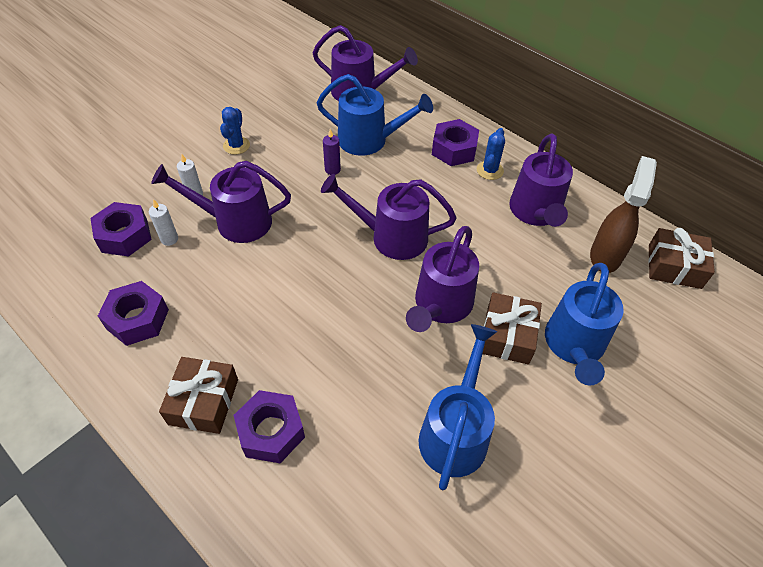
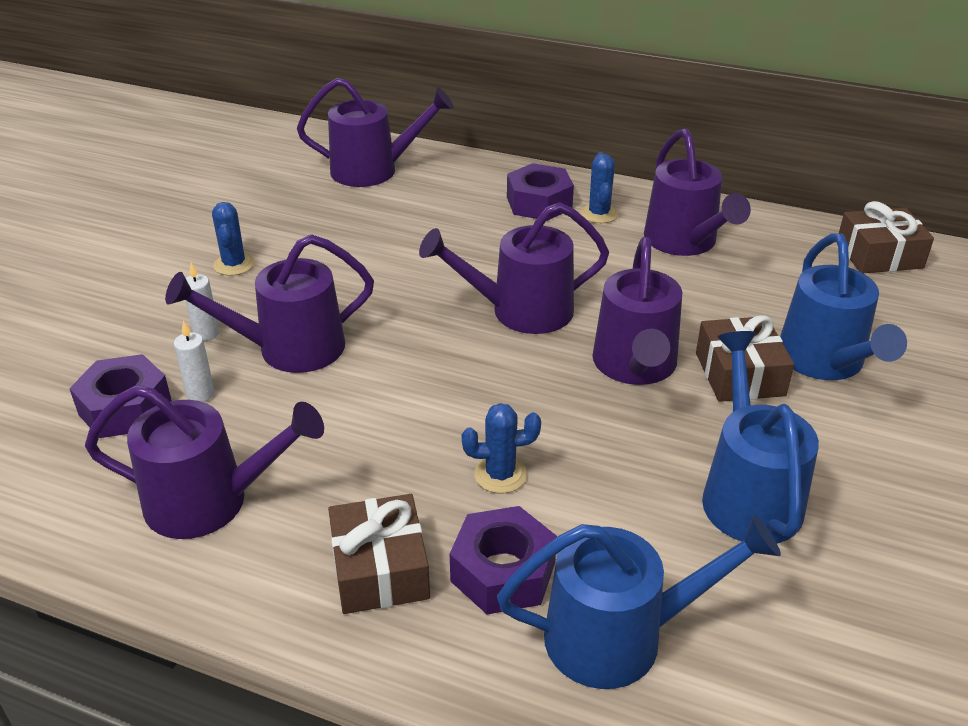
camera: 20 degrees left, 15 degrees down
purple nut [98,281,169,346] -> purple watering can [85,385,324,539]
blue watering can [317,74,433,156] -> blue watering can moved to [497,515,781,689]
purple candle [323,129,341,175] -> none
brown spray bottle [590,156,657,273] -> none
none -> blue cactus [462,403,541,493]

